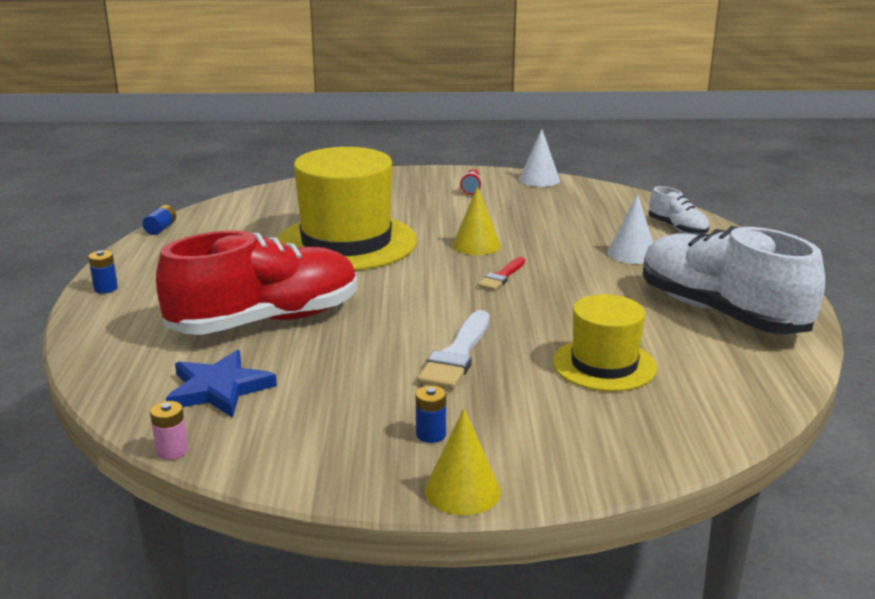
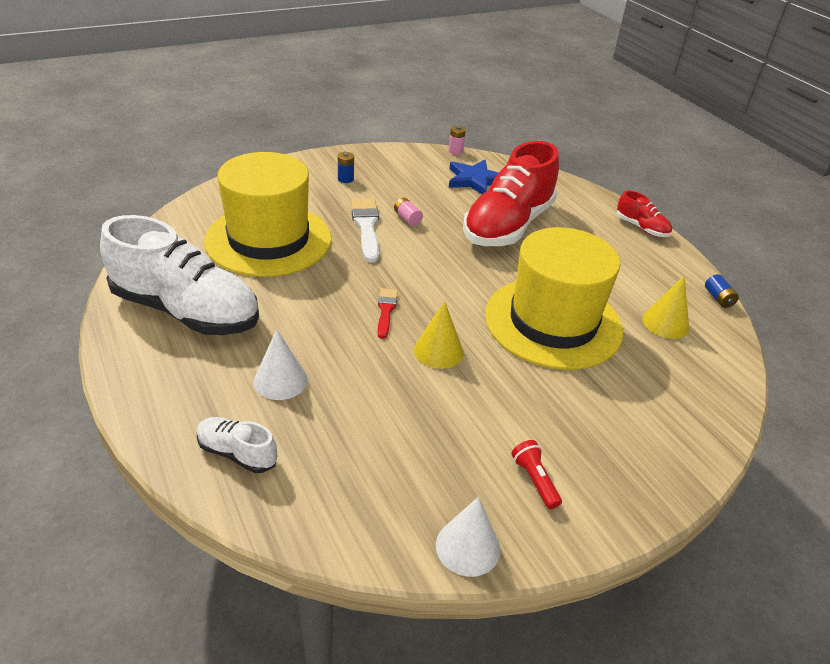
camera: 150 degrees right, 15 degrees up
blue battery [88,250,118,294] -> red shoe [616,191,672,237]
yellow cone [425,408,501,515] -> yellow cone moved to [642,276,689,339]
yellow hat [553,294,657,392] -> yellow hat [204,152,332,277], size x1.76
none -> pink battery [394,198,423,226]

